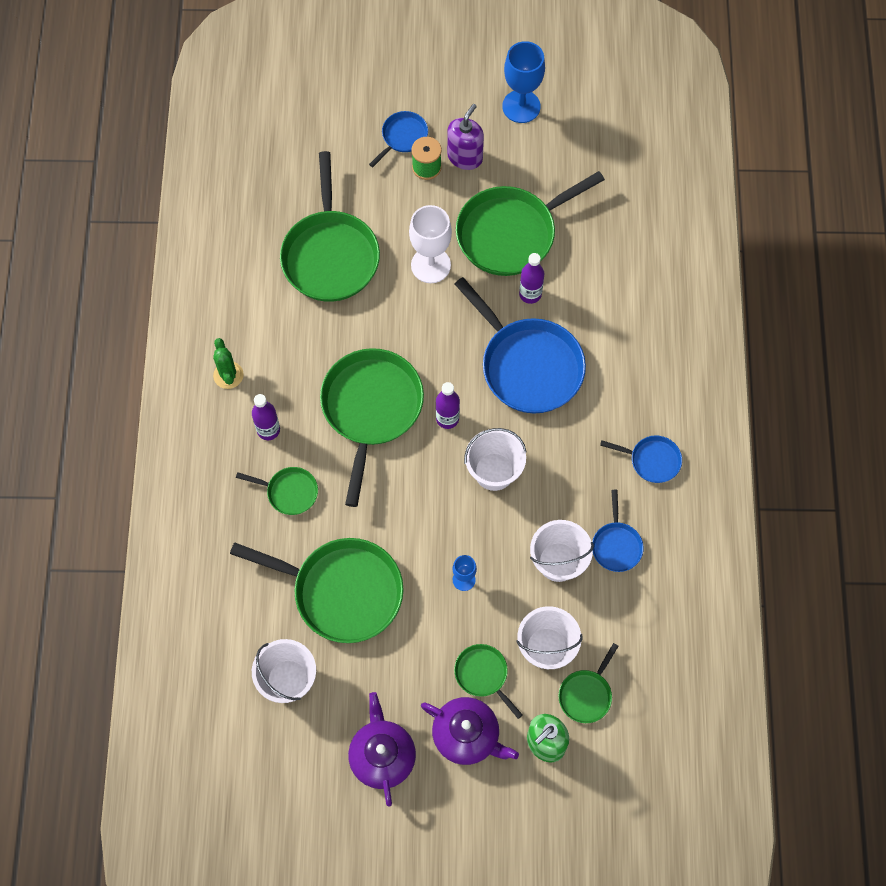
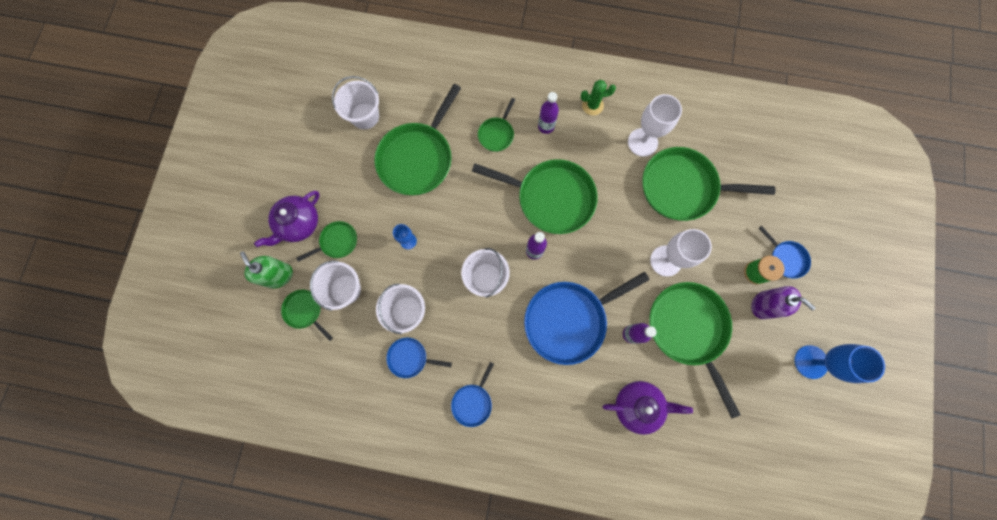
camera: 100 degrees right, 10 degrees up
purple teapot [348,692,416,807] -> purple teapot moved to [603,381,693,435]
none -> white goblet [628,94,682,157]

